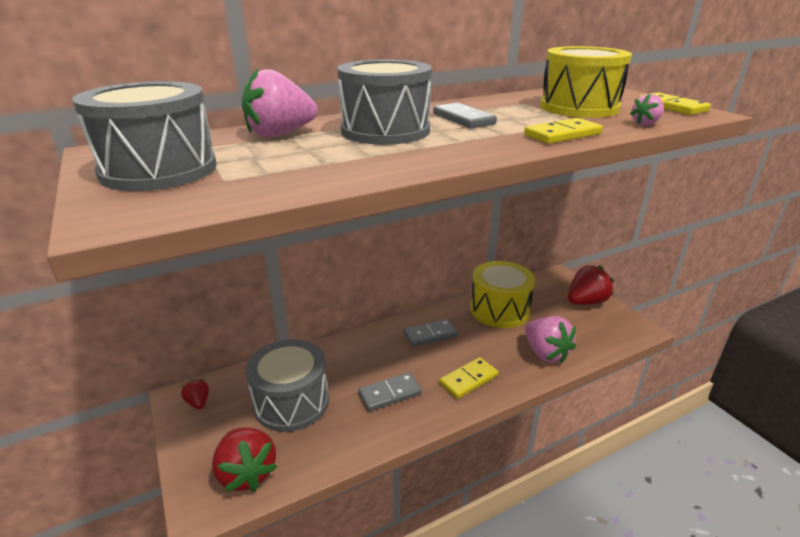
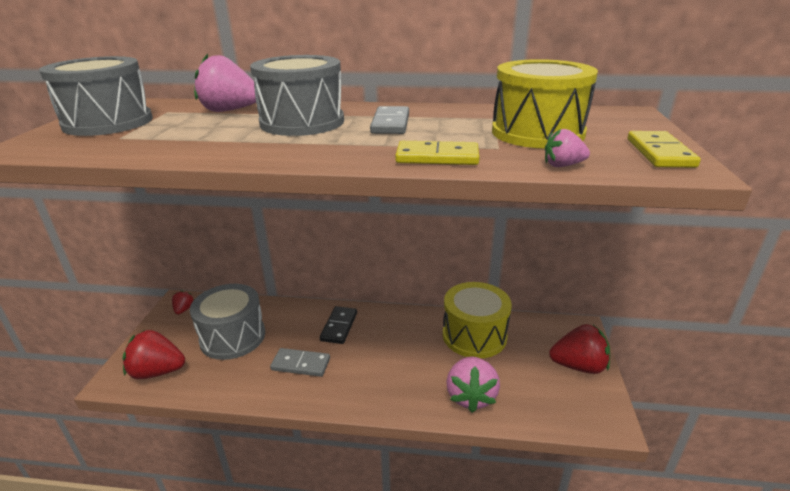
camera: 35 degrees right, 0 degrees up
red strawberry [212,428,277,492] -> red strawberry turned 90 degrees clockwise [122,330,185,379]
grey domino [403,319,458,347] -> none
yellow domino [439,357,498,399] -> none
none -> black domino [320,306,357,344]

